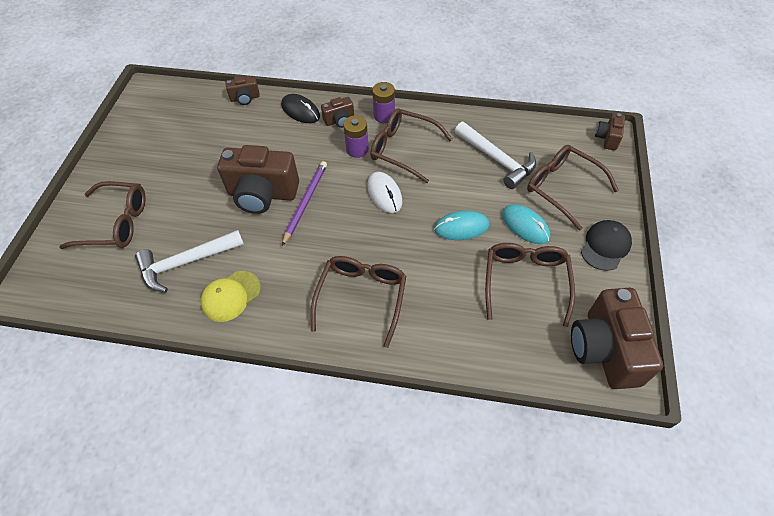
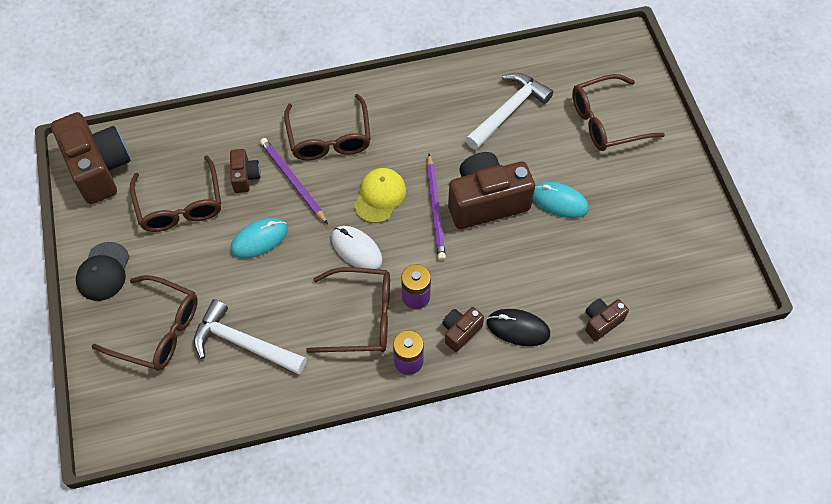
camera: 155 degrees right, 5 degrees up
yellow cap [200,271,261,322] -> yellow cap moved to [354,168,406,223]
turquoise mouse [502,204,550,244] -> turquoise mouse moved to [533,182,589,218]
brown camera [595,113,625,150] -> brown camera moved to [230,149,261,193]
none -> purple pencil [260,138,328,224]

